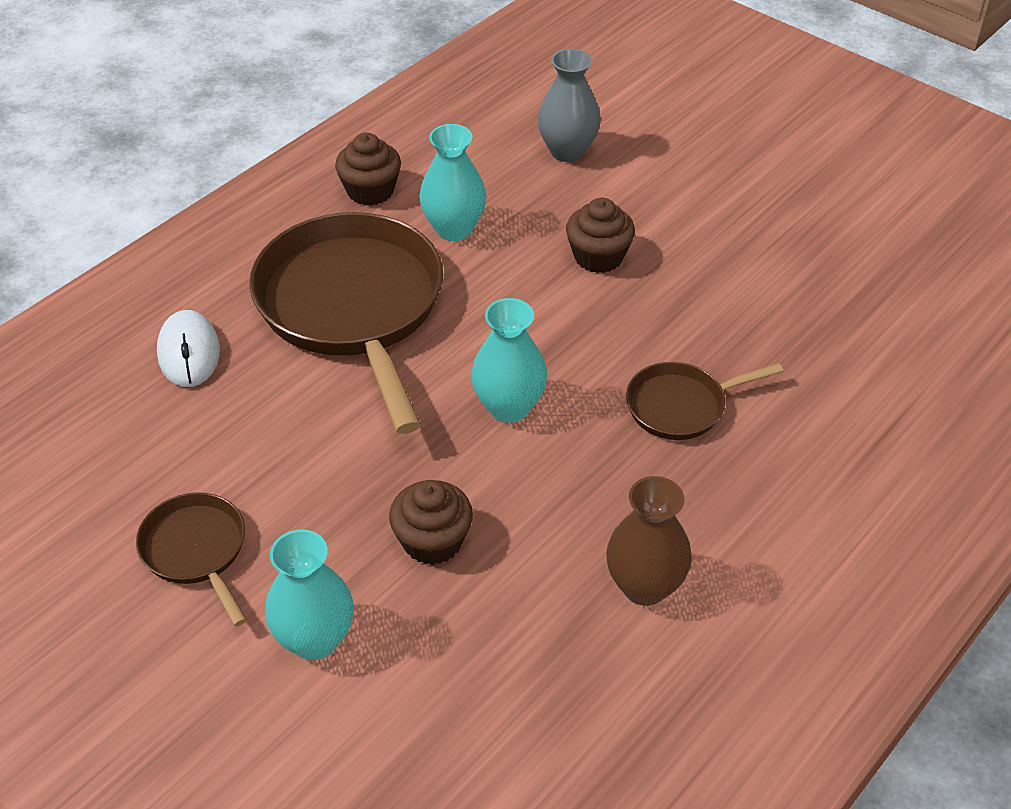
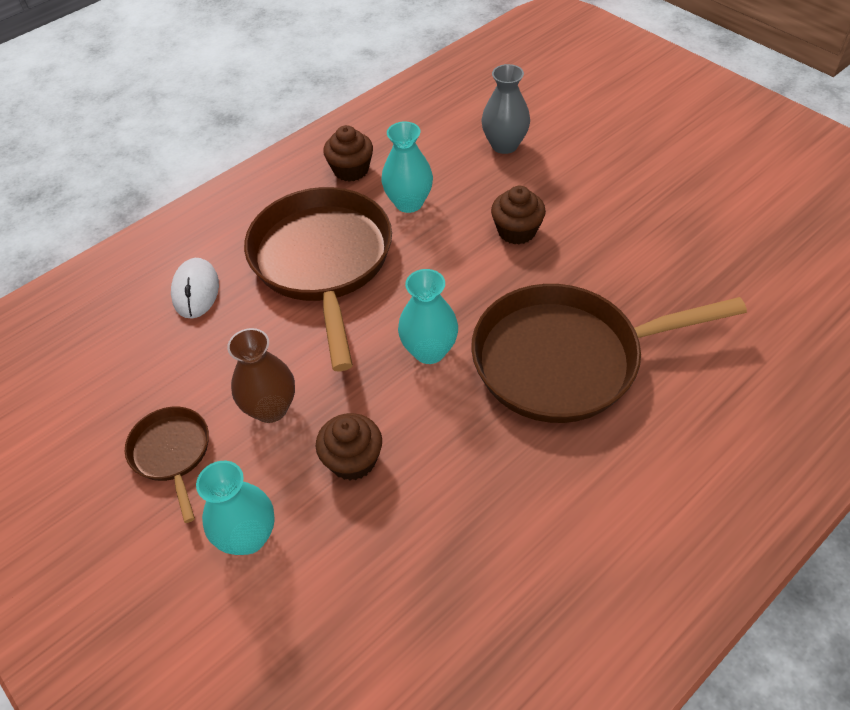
camera: 10 degrees right, 5 degrees up
brown vase [606,476,692,606] -> brown vase moved to [227,328,295,423]
brown pan [626,362,783,440] -> brown pan [471,284,747,423], size x2.09

